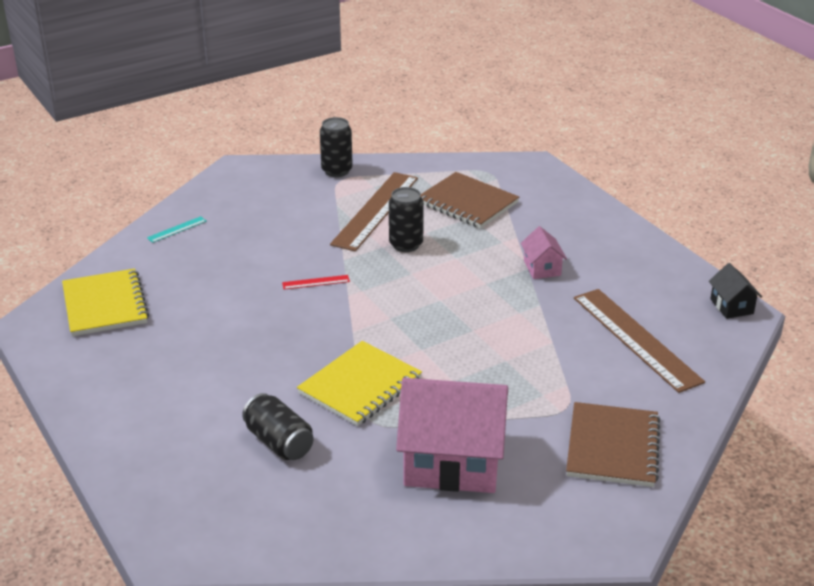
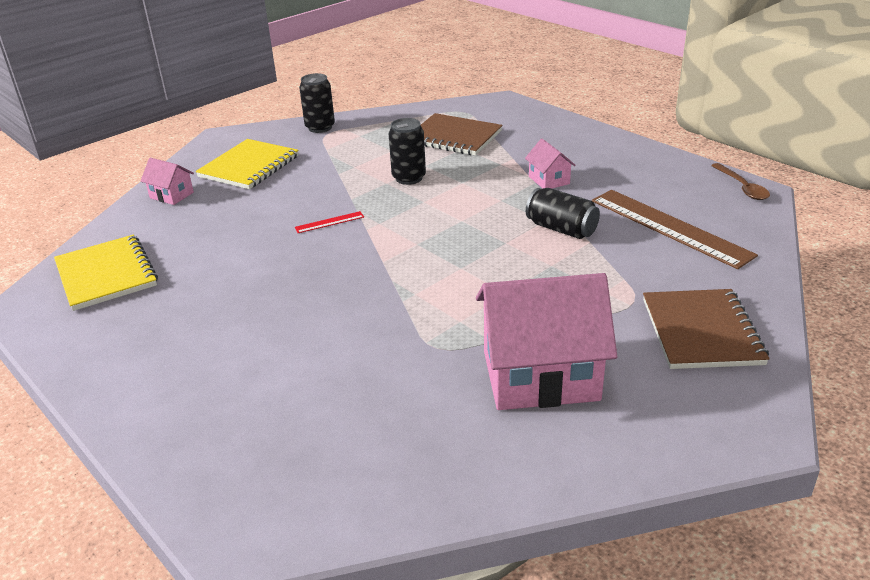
camera: 10 degrees left, 0 degrees up
turquoise ruler [147,216,207,243] -> pink house [141,158,194,205]
black can [242,393,314,460] -> black can moved to [526,188,600,239]
yellow notebook [297,341,422,426] -> yellow notebook moved to [196,139,299,189]
brown ruler [330,172,418,251] -> none
black house [709,263,762,319] -> brown spoon [711,163,770,200]

